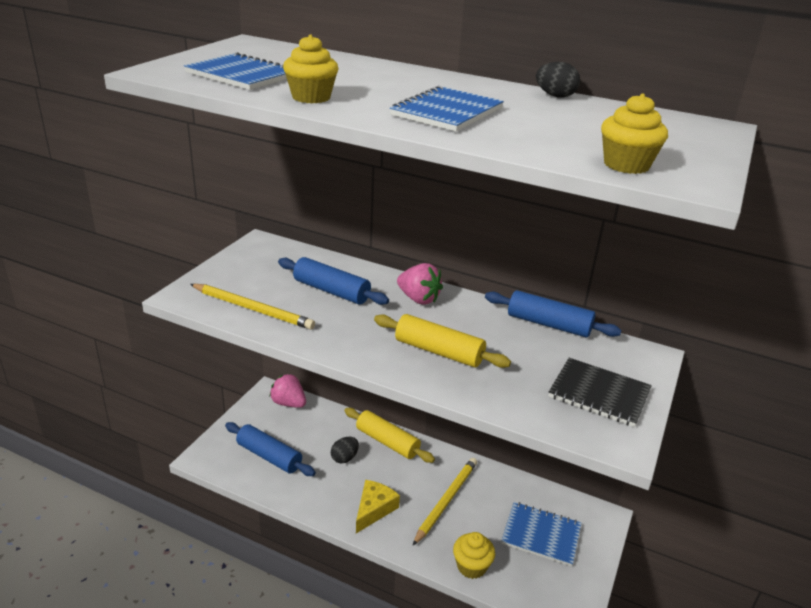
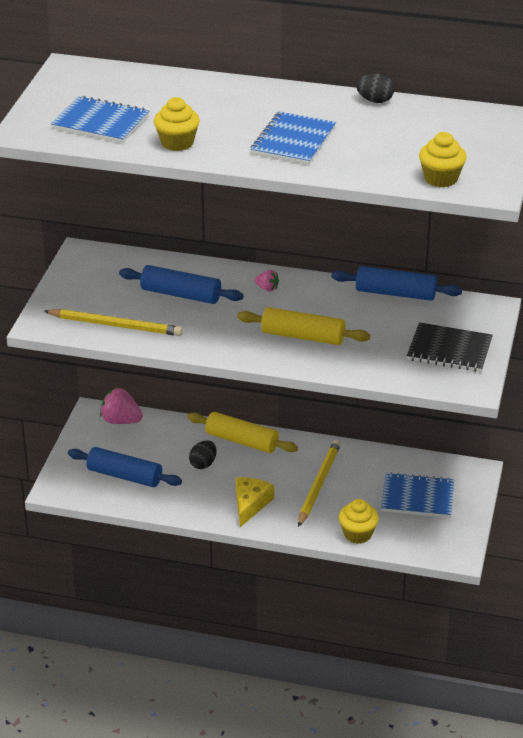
camera: 10 degrees left, 5 degrees up
pink strawberry [397,263,443,305] -> pink strawberry [254,270,279,291], size x0.53

